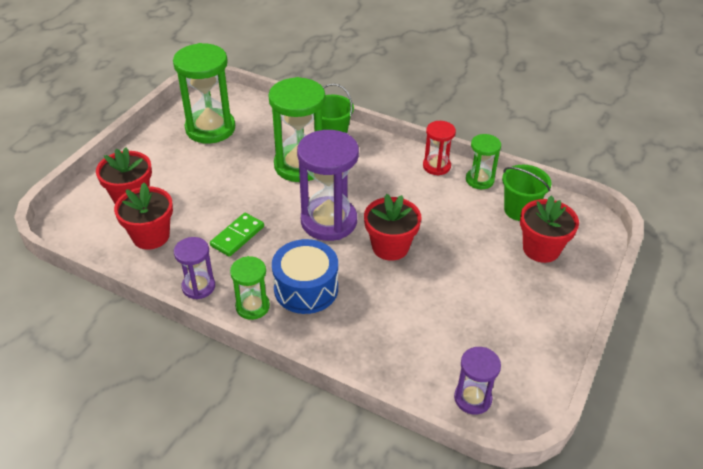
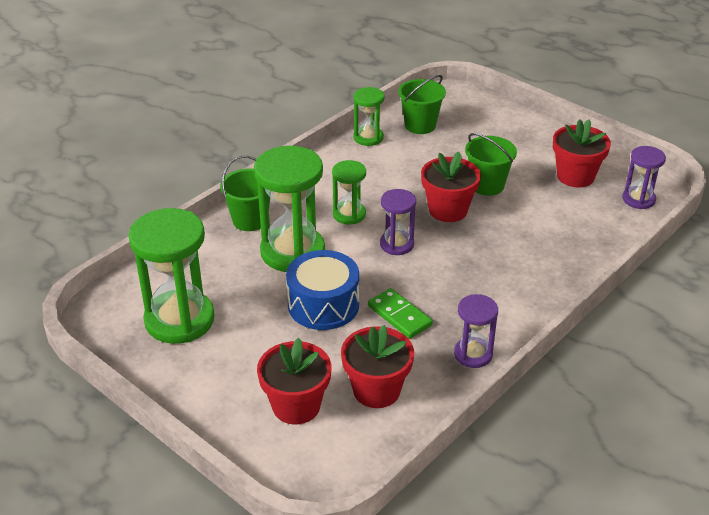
camera: 75 degrees left, 5 degrees down
green hourglass [230,256,270,320] -> green hourglass moved to [332,160,366,224]
blue drum [272,239,338,314] -> blue drum moved to [286,250,359,330]
purple hourglass [297,130,359,241] -> purple hourglass [380,189,416,255], size x0.54
red hourglass [423,121,456,176] -> none
red flower pot [520,195,579,263] -> red flower pot moved to [553,119,611,188]
none -> green bucket [465,133,517,196]

